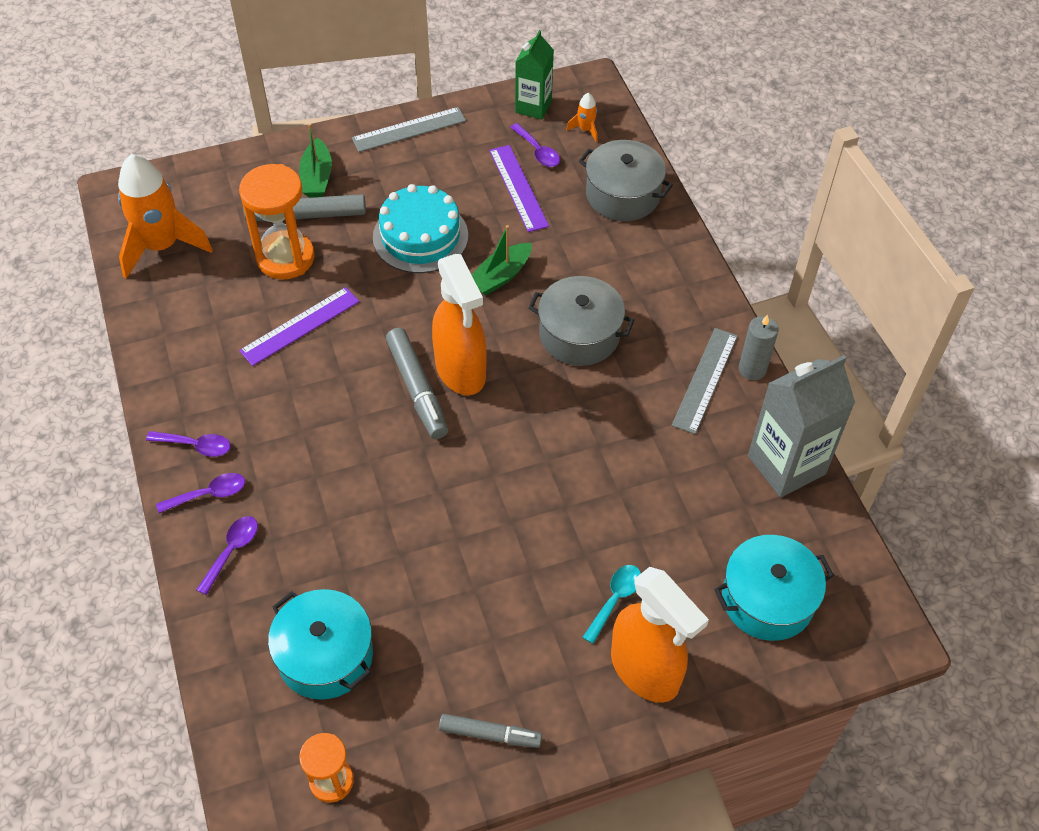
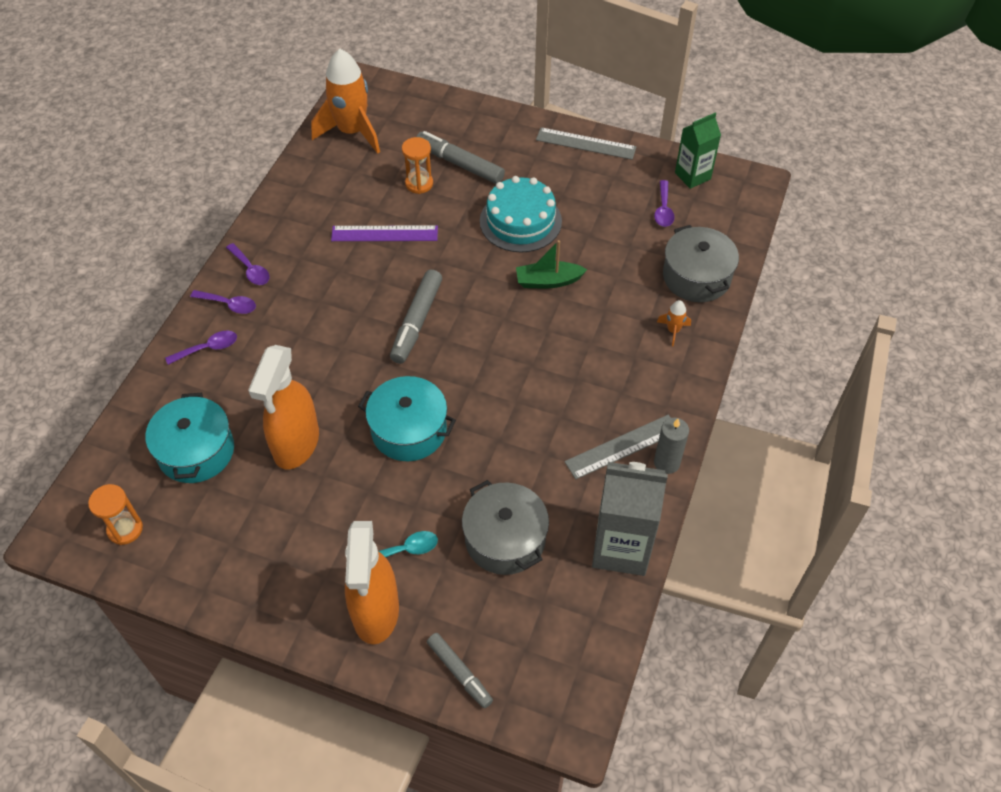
camera: 40 degrees right, 0 degrees up
orange hourglass [239,164,314,279] -> orange hourglass [402,137,433,194], size x0.58
green boat [299,124,332,198] -> none
orange spray bottle [432,254,487,395] -> orange spray bottle moved to [248,345,319,470]
grey marker [439,714,542,748] -> grey marker moved to [427,633,493,708]
purple ruler [489,145,549,232] -> none
grey pot [528,276,634,366] -> grey pot moved to [462,480,549,575]
orange rocket [566,93,597,142] -> orange rocket moved to [657,300,691,346]
turquoise pot [714,535,834,641] -> turquoise pot moved to [358,376,456,461]

